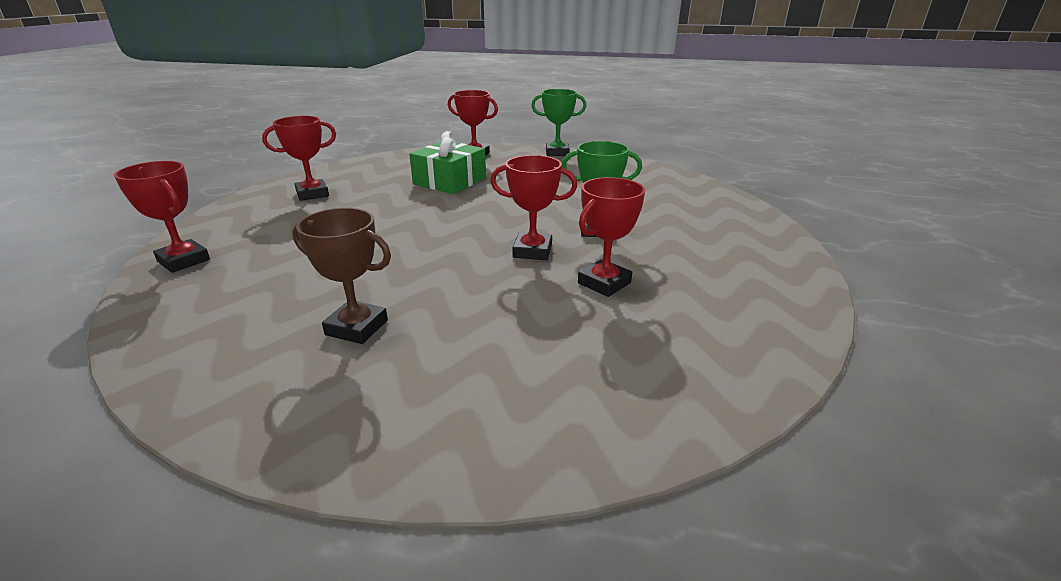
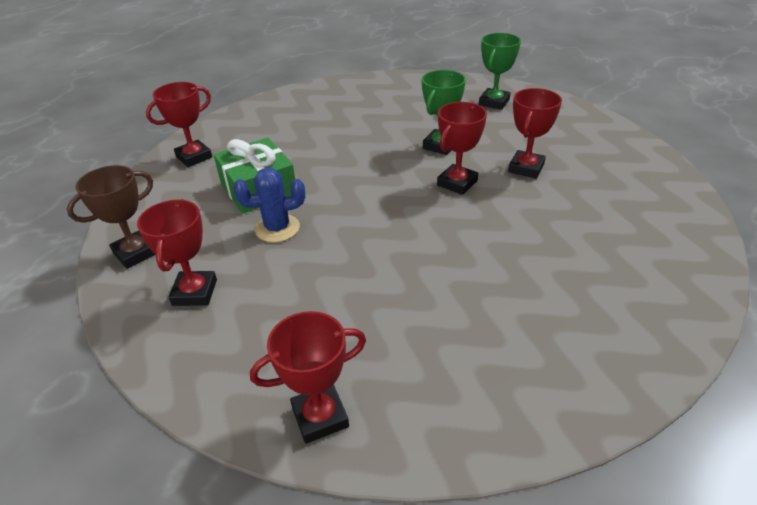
camera: 60 degrees left, 10 degrees up
brown trophy [292,208,391,344] -> brown trophy moved to [67,165,155,269]
green trophy [531,89,586,156] -> green trophy moved to [479,33,521,110]
red trophy [578,177,645,297] -> red trophy turned 45 degrees clockwise [508,88,562,179]
none -> blue cactus [233,168,305,242]

